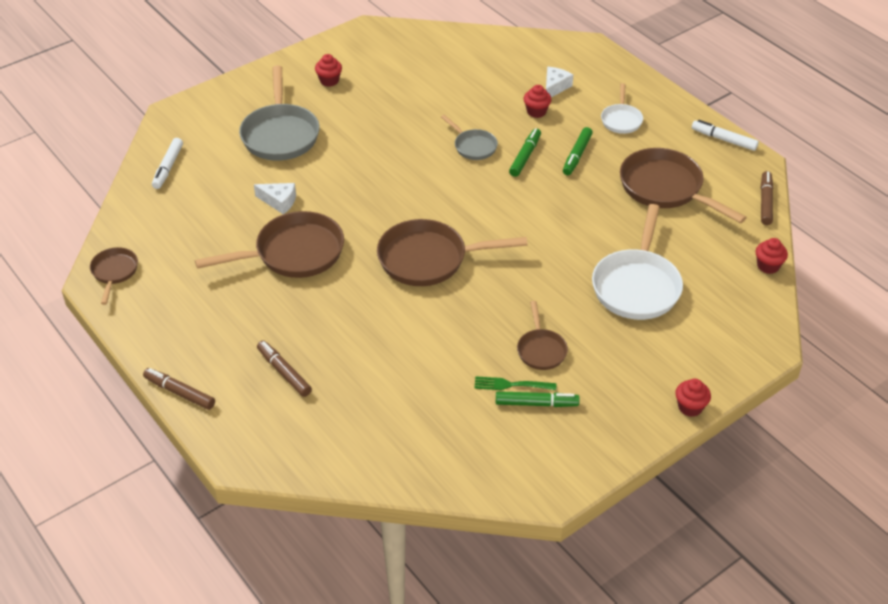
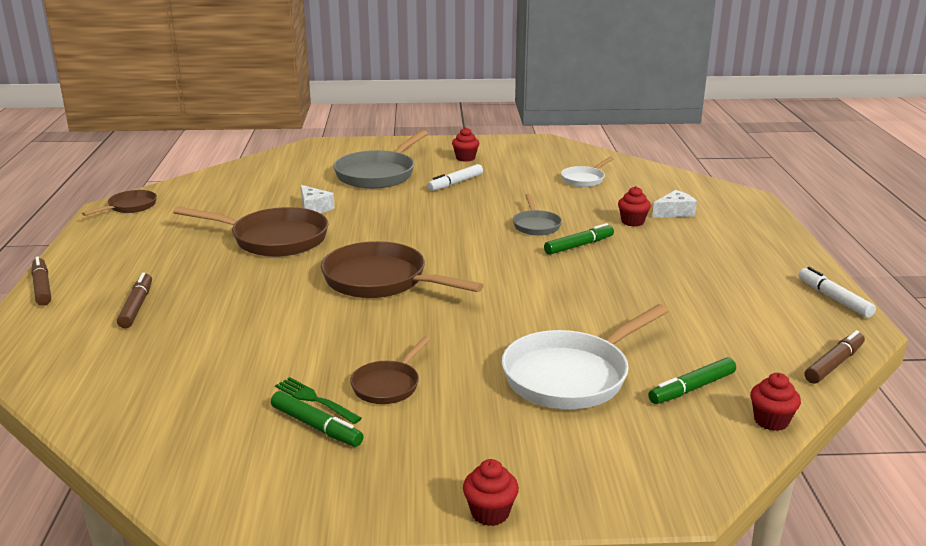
camera: 35 degrees right, 20 degrees down
white marker [152,138,183,189] -> white marker moved to [427,164,483,191]
green marker [563,127,593,175] -> green marker moved to [648,357,736,404]
white pan [601,83,643,134] -> white pan moved to [561,157,614,187]
brown pan [620,148,747,223] -> none

